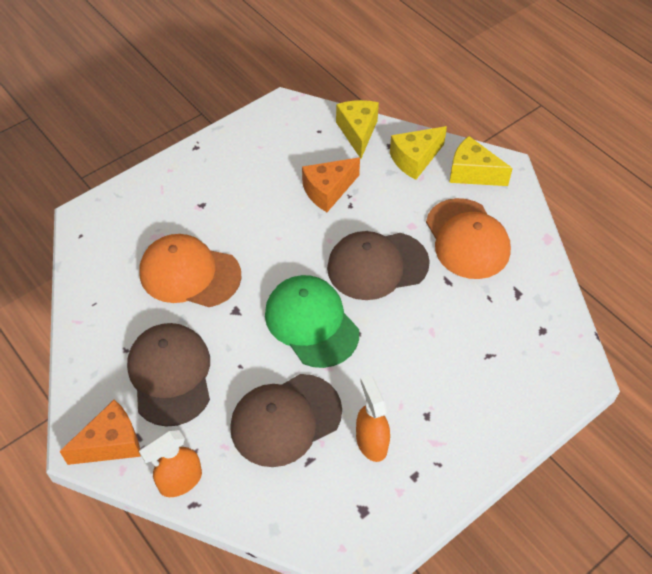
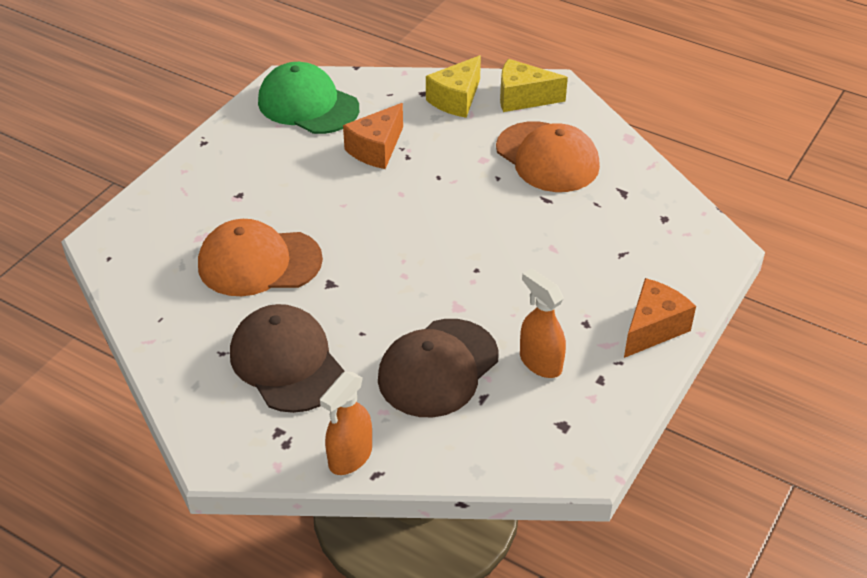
camera: 20 degrees left, 10 degrees down
orange cheese [59,399,141,465] -> orange cheese moved to [624,278,696,358]
green cap [265,275,359,368] -> green cap moved to [258,62,359,134]
brown cap [327,231,430,300] -> none
yellow cheese [336,100,379,159] -> none

